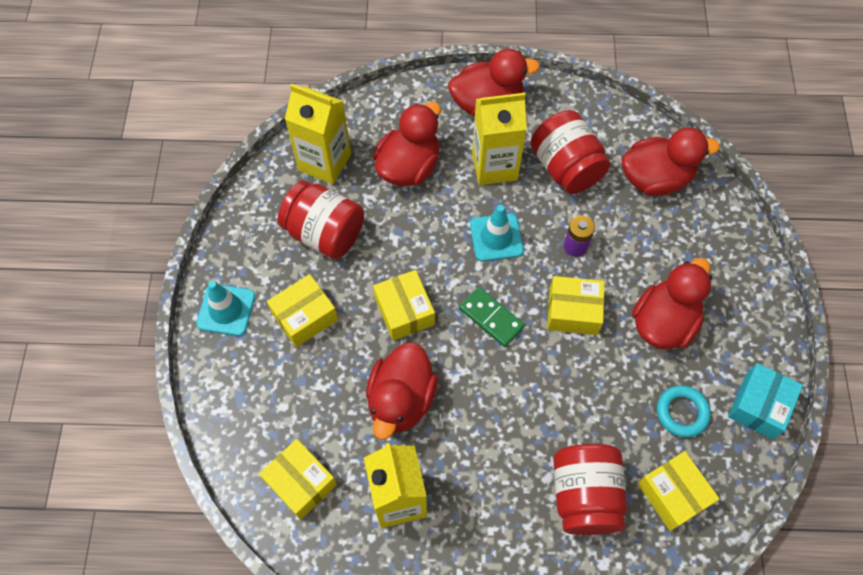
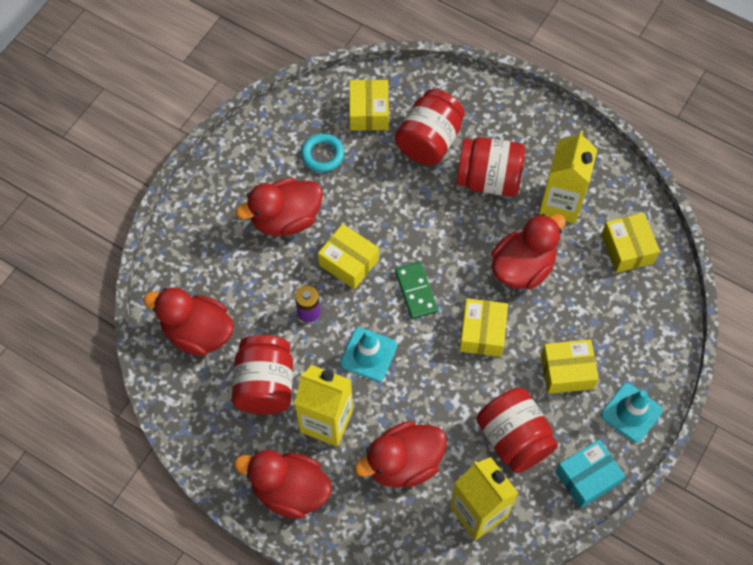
camera: 150 degrees left, 0 degrees up
turquoise box [728,363,803,439] -> turquoise box moved to [556,439,625,509]
none -> red jar [457,137,525,197]

